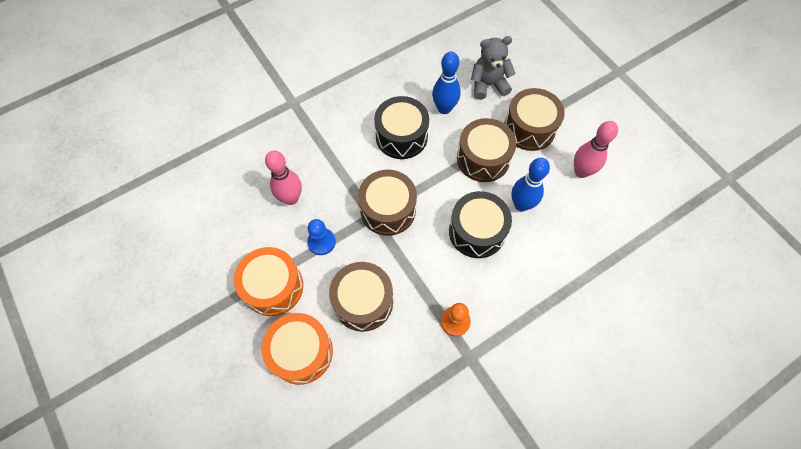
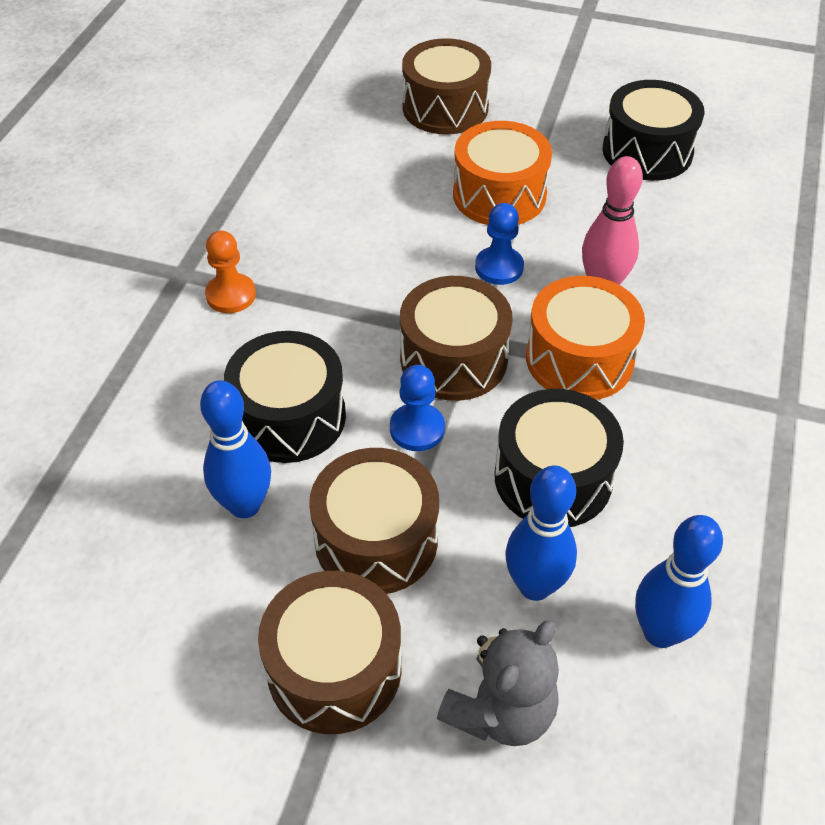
camera: 140 degrees right, 15 degrees down
orange drum [262,313,333,385] -> orange drum moved to [526,276,645,400]
brown drum [329,262,393,332] -> brown drum moved to [402,38,491,134]
pink bowling pin [574,121,618,178] -> none
none -> blue pawn [390,365,445,451]
none -> black drum [602,80,704,181]
none -> blue bowling pin [635,515,723,648]

